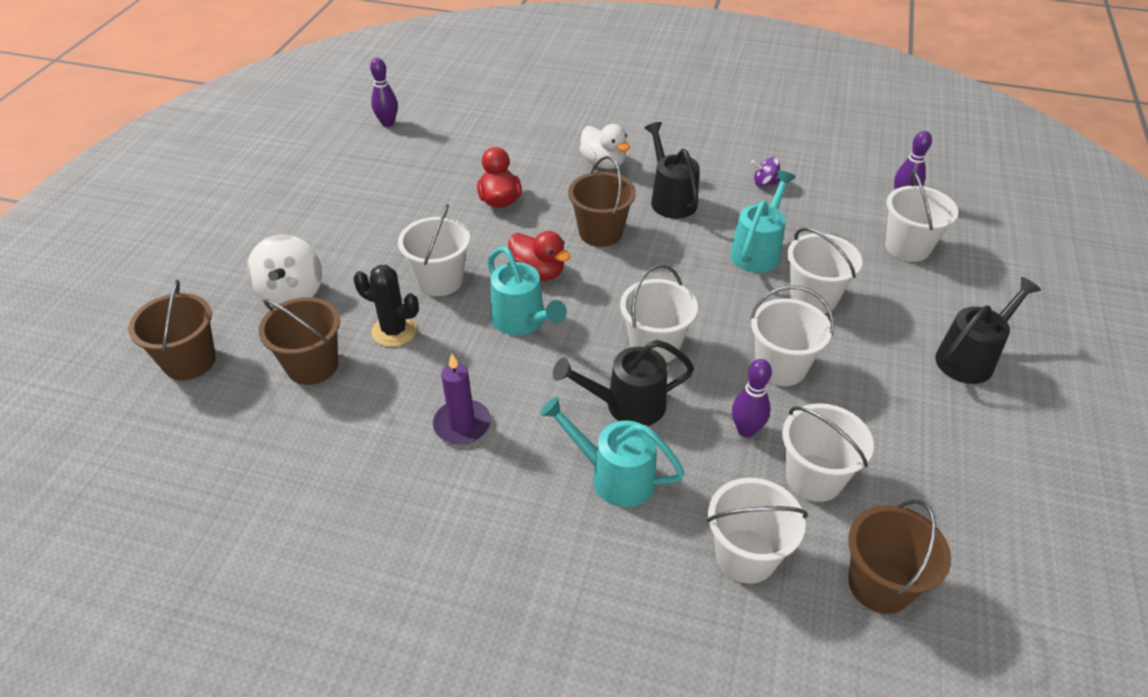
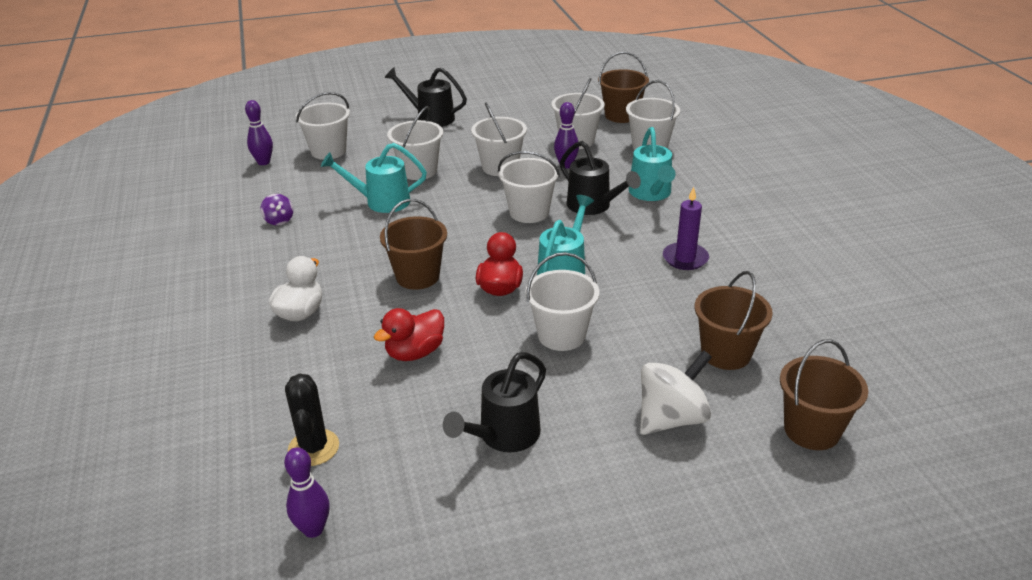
camera: 120 degrees left, 10 degrees down
black cactus [353,265,419,347] -> black cactus moved to [285,373,339,466]
black watering can [645,122,700,219] -> black watering can moved to [443,352,546,452]

